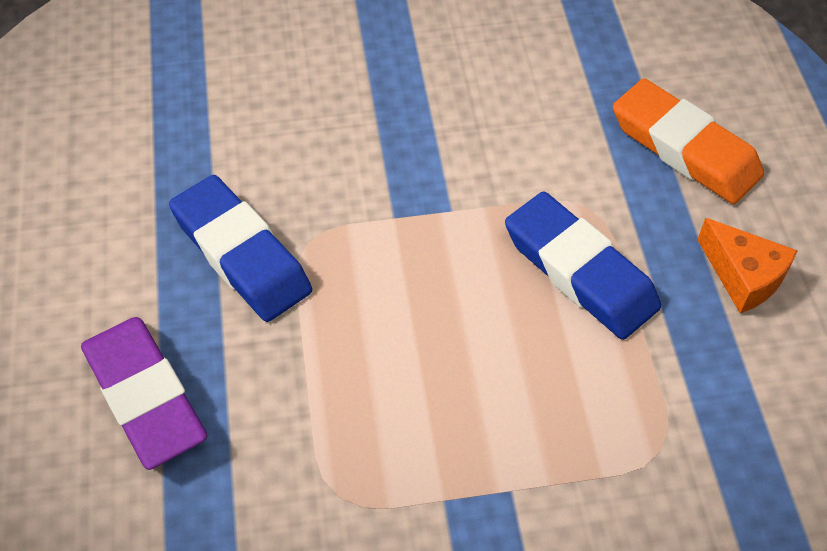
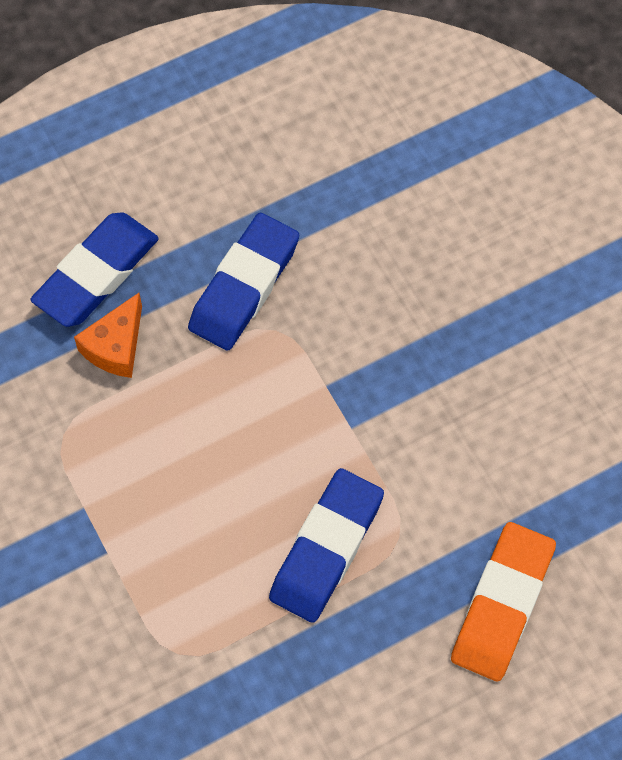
camera: 70 degrees right, 10 degrees up
purple eraser [81,317,207,470] -> blue eraser [31,212,159,327]
orange cheese [697,218,798,313] -> orange cheese moved to [74,293,142,378]

